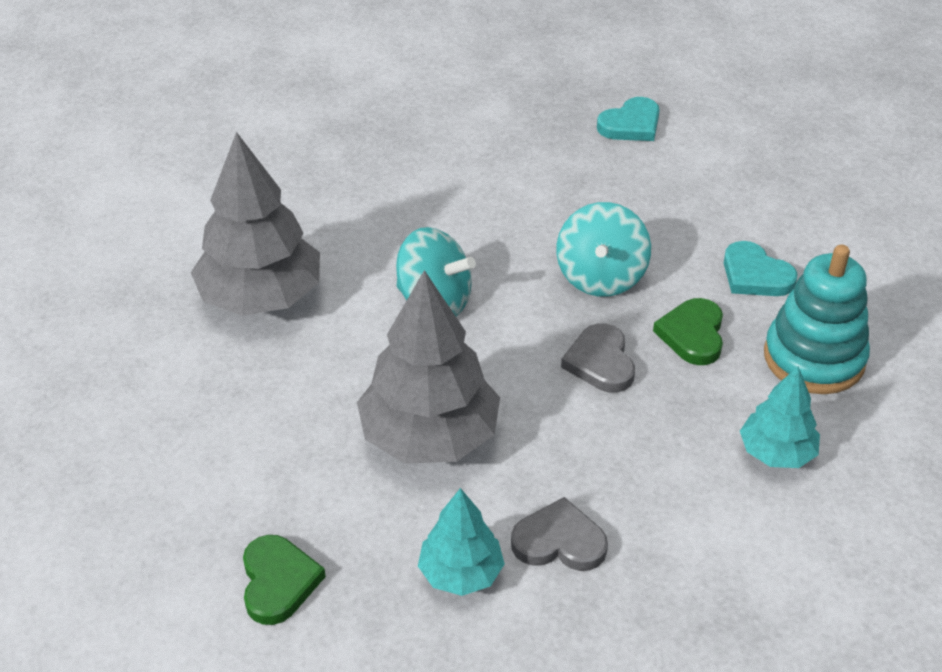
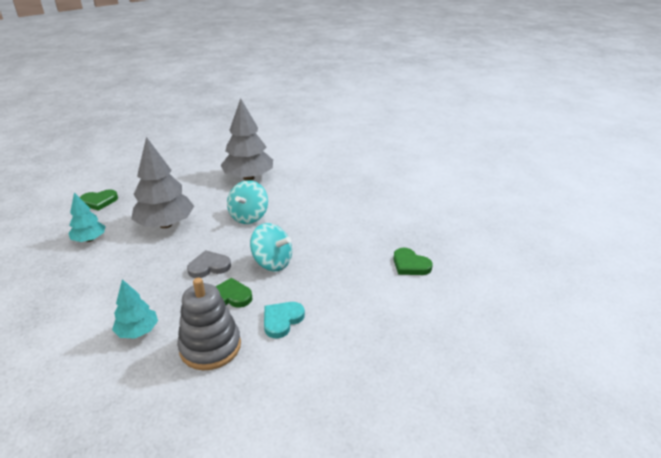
camera: 80 degrees right, 10 degrees down
grey heart [511,497,608,571] -> none
turquoise spinning top [556,202,651,297] -> turquoise spinning top turned 150 degrees counterclockwise [250,223,292,271]
turquoise heart [597,97,660,141] -> green heart [393,248,433,275]
turquoise stacking toy [764,245,870,394] -> grey stacking toy [177,278,241,370]

